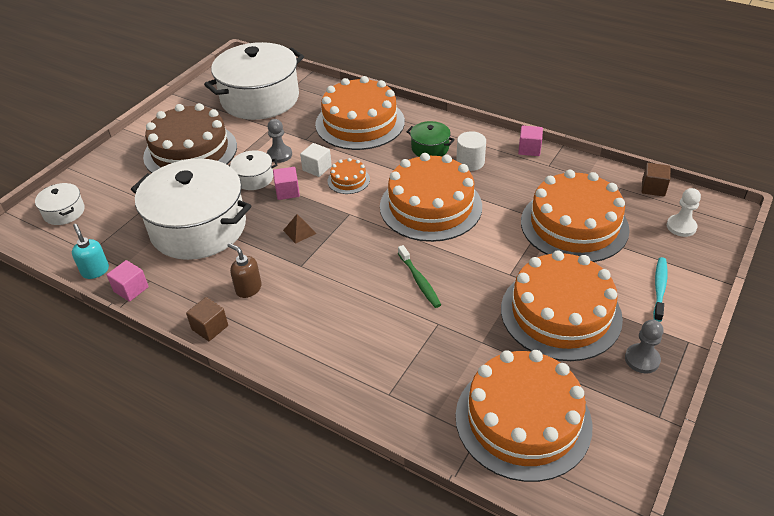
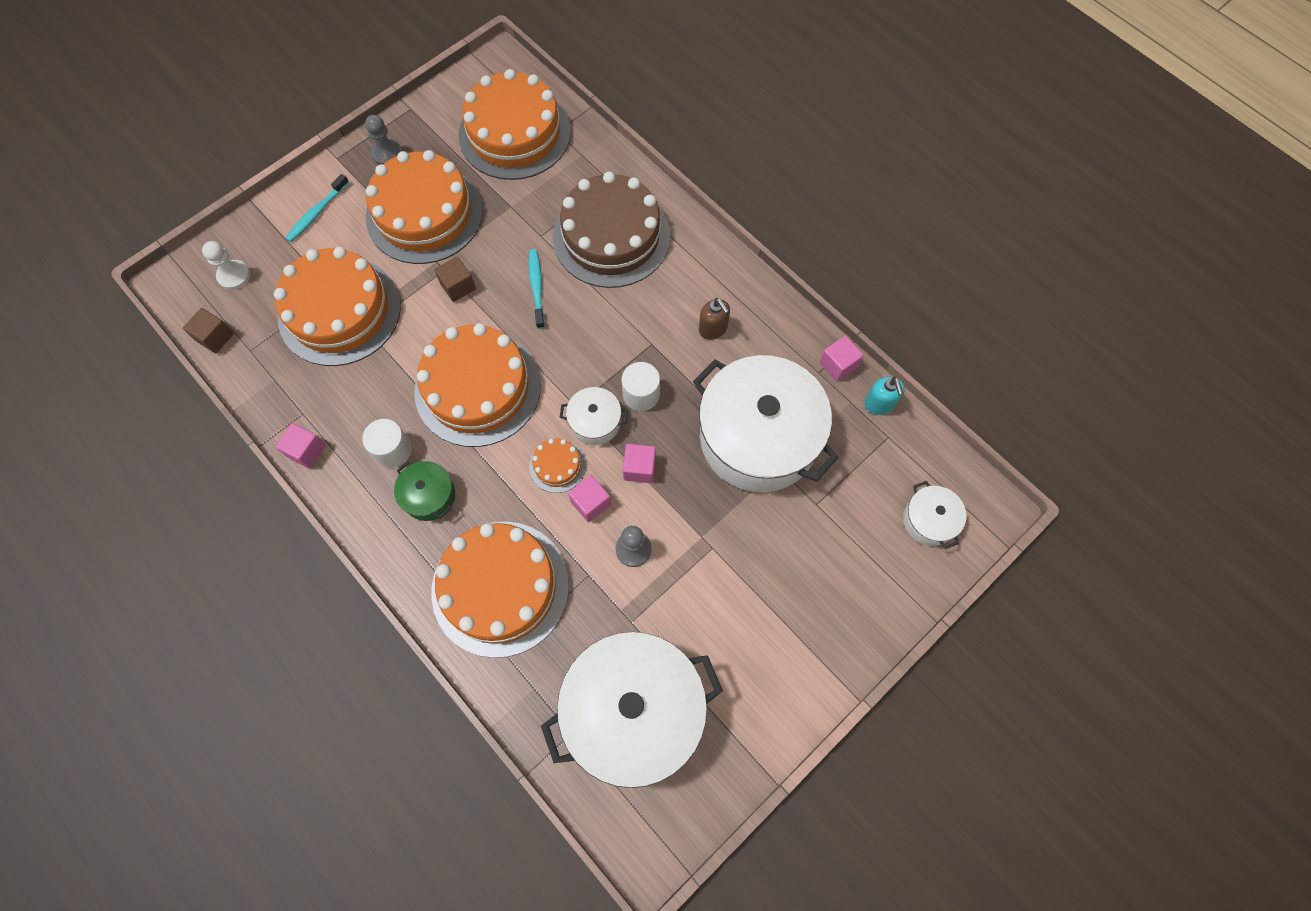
camera: 165 degrees left, 25 degrees up
brown cake [143,103,237,173] -> brown cake moved to [553,172,670,288]
brown cube [186,297,228,341] -> brown cube moved to [434,257,476,302]
white pot [228,150,277,190] -> white pot moved to [560,387,628,445]
brown pyramid [283,214,317,244] -> white cylinder [622,362,660,411]
white cube [300,143,332,177] -> pink cube [568,475,611,522]
green toothbrush [398,245,441,308] -> turquoise toothbrush [529,249,545,329]

